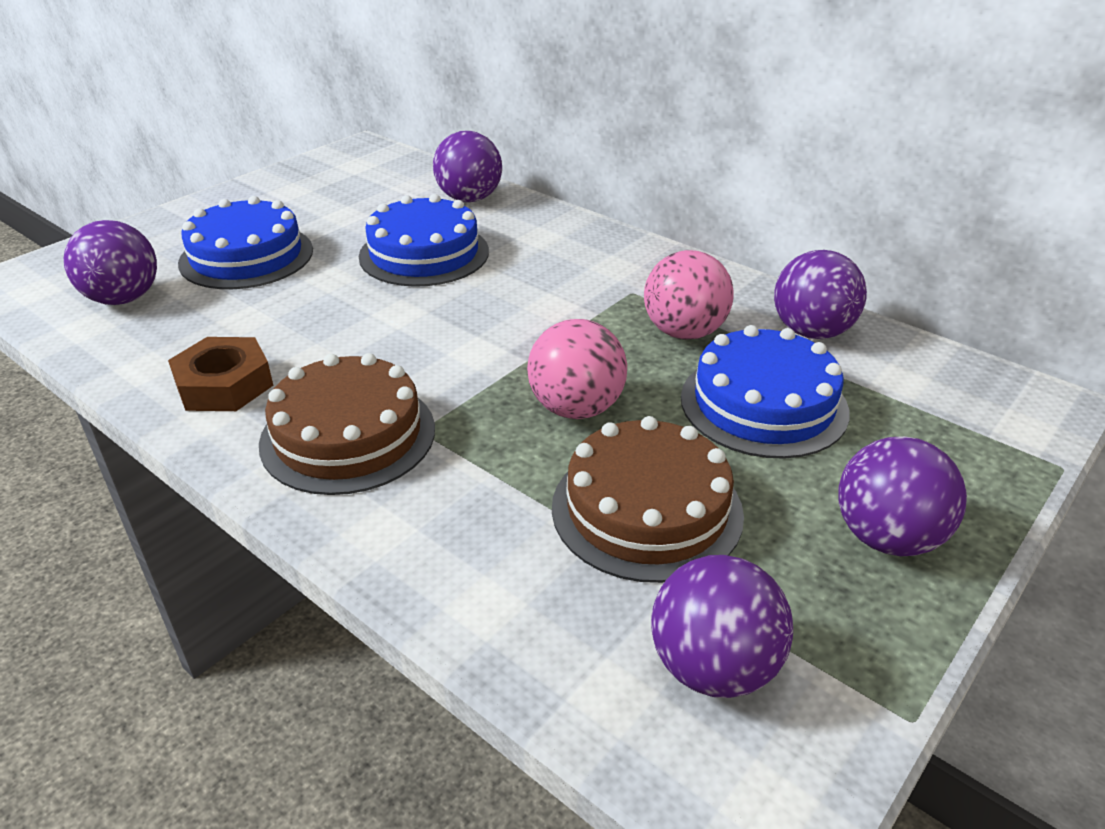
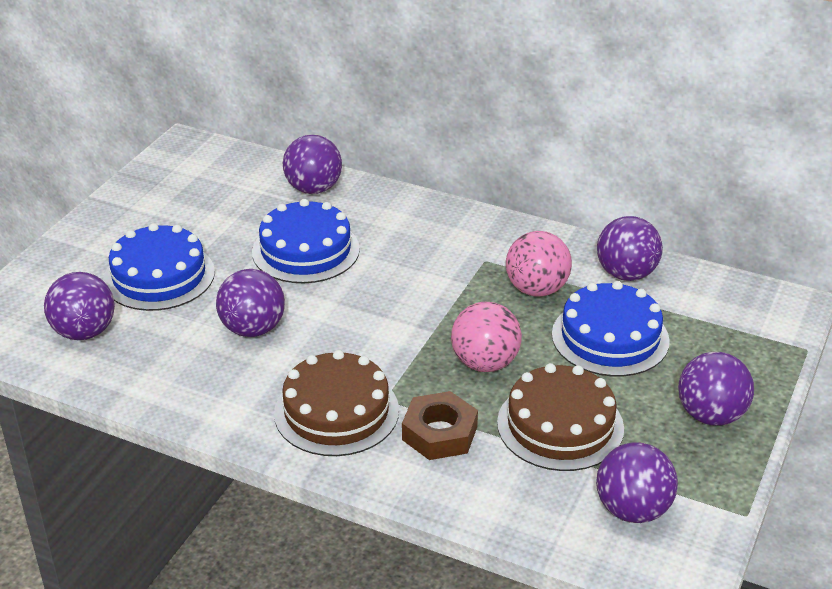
camera: 15 degrees left, 0 degrees up
brown nut [168,337,274,411] -> brown nut moved to [402,391,478,460]
none -> purple ball [216,269,285,337]

